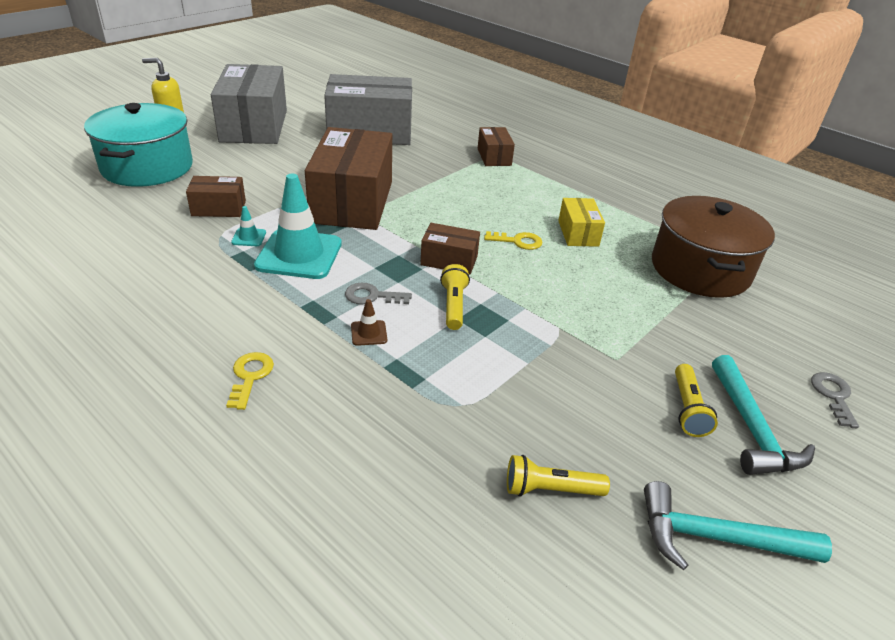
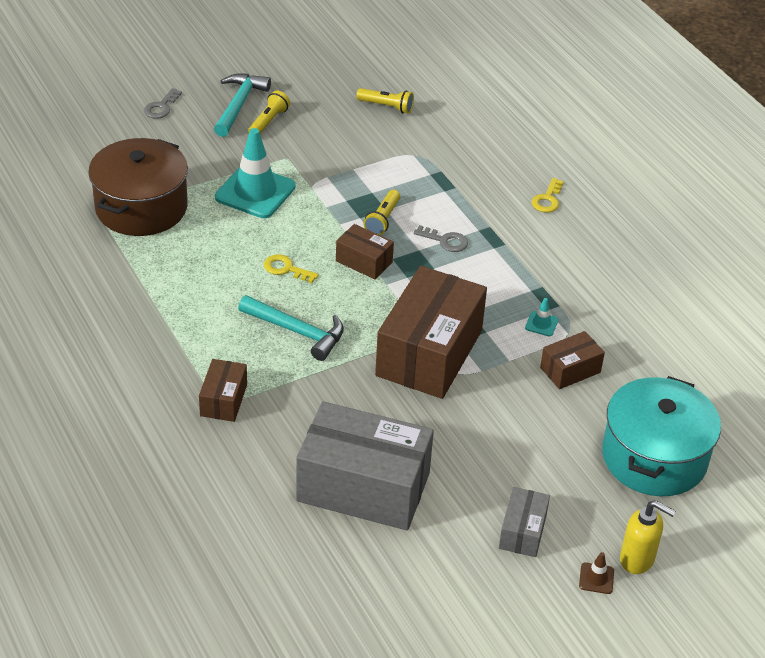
camera: 160 degrees left, 5 degrees up
brown box [186,176,246,217] -> brown box turned 45 degrees counterclockwise [540,331,605,389]
grey box [211,64,287,144] -> grey box [499,487,550,557], size x0.47
turquoise traffic cone [254,173,342,279] -> turquoise traffic cone moved to [215,128,296,218]
brown traffic cone [351,299,387,346] -> brown traffic cone moved to [579,552,614,594]
yellow box [558,198,605,247] -> none
turquoise hammer [644,481,832,570] -> turquoise hammer moved to [238,295,344,361]

